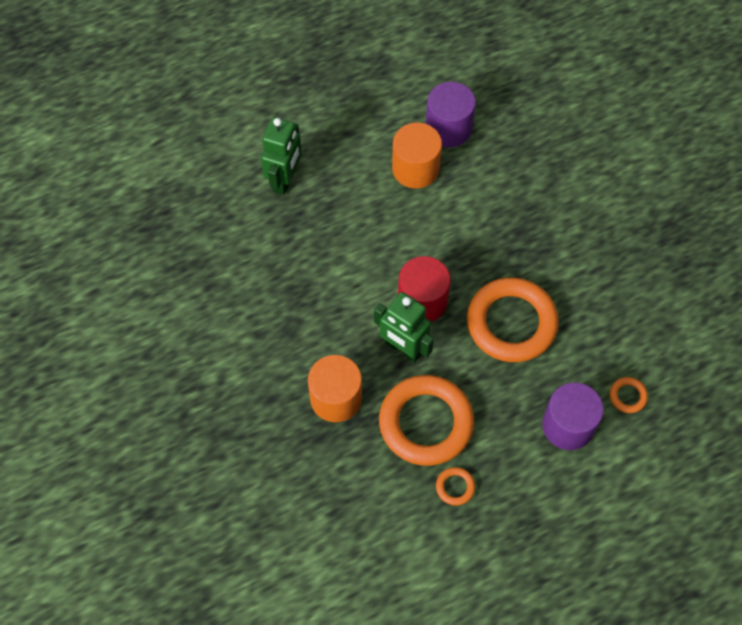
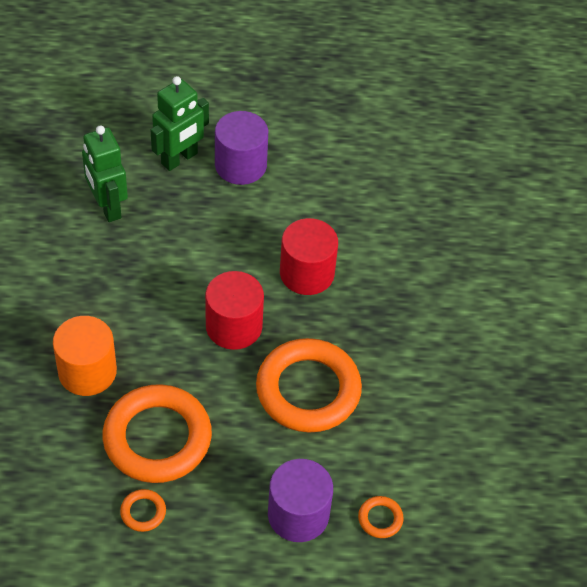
camera: 25 degrees right, 10 degrees down
green robot [374,292,434,363] -> green robot moved to [82,126,128,222]
orange cylinder [392,122,442,189] -> none
purple cylinder [426,82,476,147] -> purple cylinder moved to [215,111,268,185]
none -> red cylinder [280,218,338,295]

